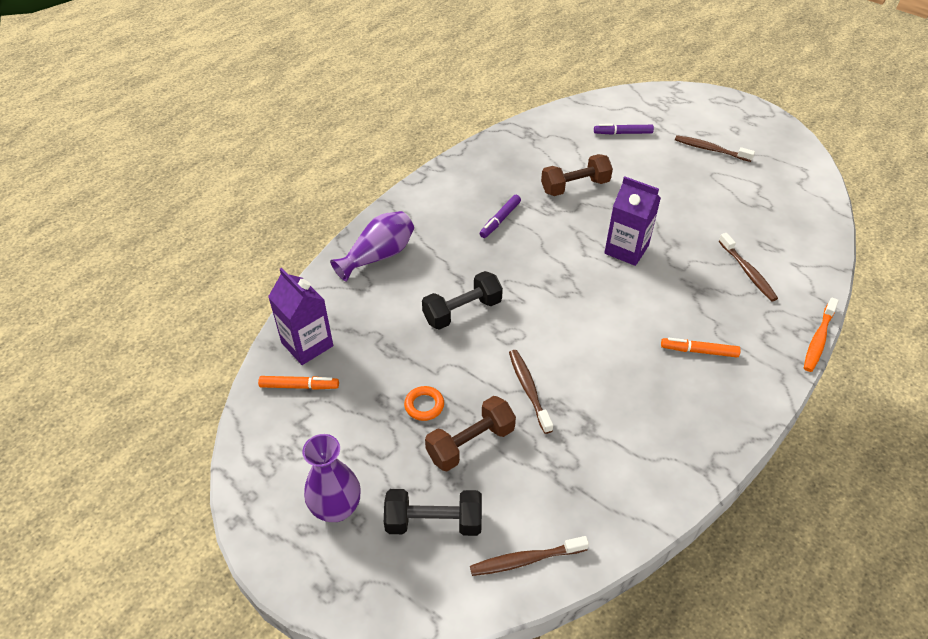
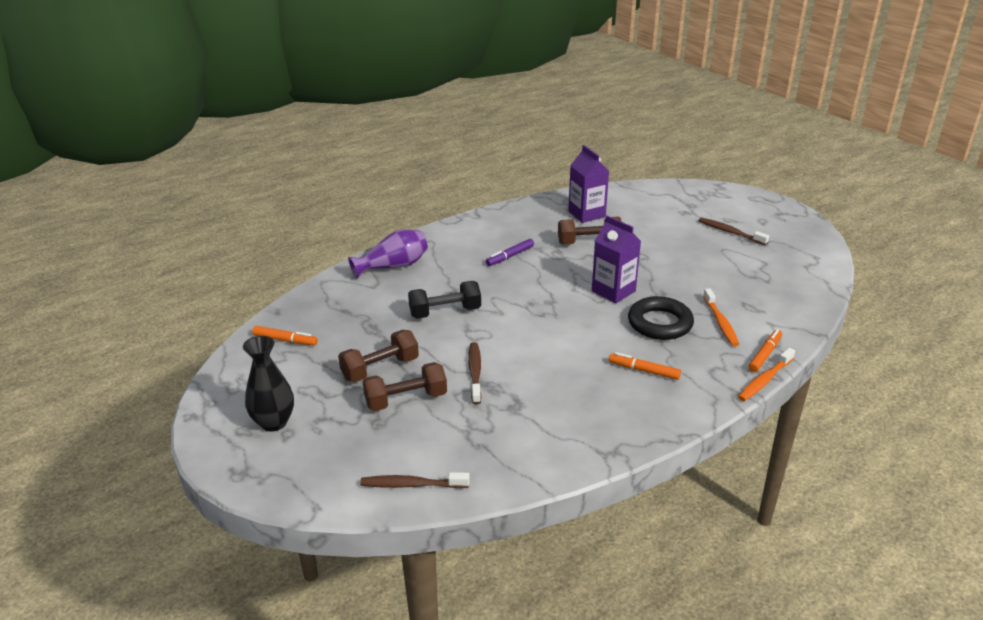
camera: 15 degrees right, 15 degrees down
purple carton [268,268,333,365] -> purple carton moved to [568,145,609,223]
purple vase [302,434,361,522] -> black vase [243,336,294,432]
black dumbbell [384,489,482,536] -> none
orange ring [404,386,444,421] -> brown dumbbell [338,330,419,382]
purple marker [594,124,654,135] -> none
brown toothbrush [719,233,778,301] -> orange toothbrush [703,288,739,346]
none -> black ring [628,296,694,340]
none -> orange marker [749,329,782,372]

